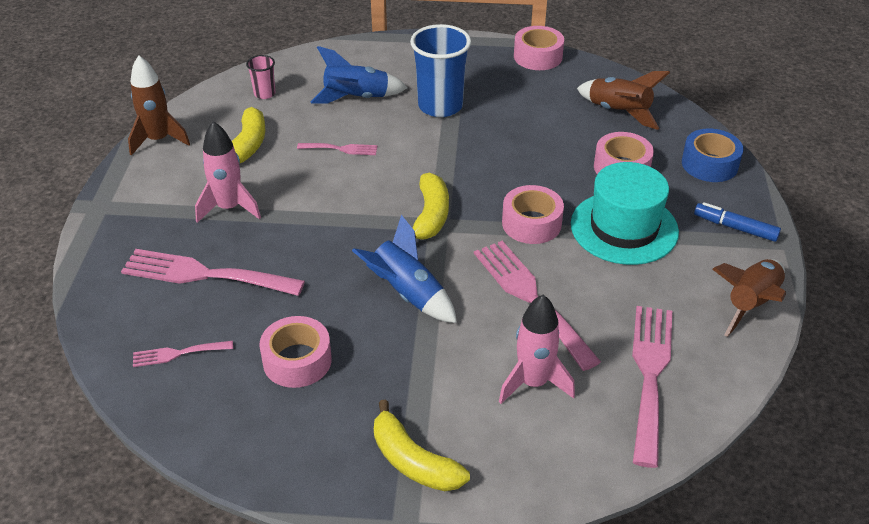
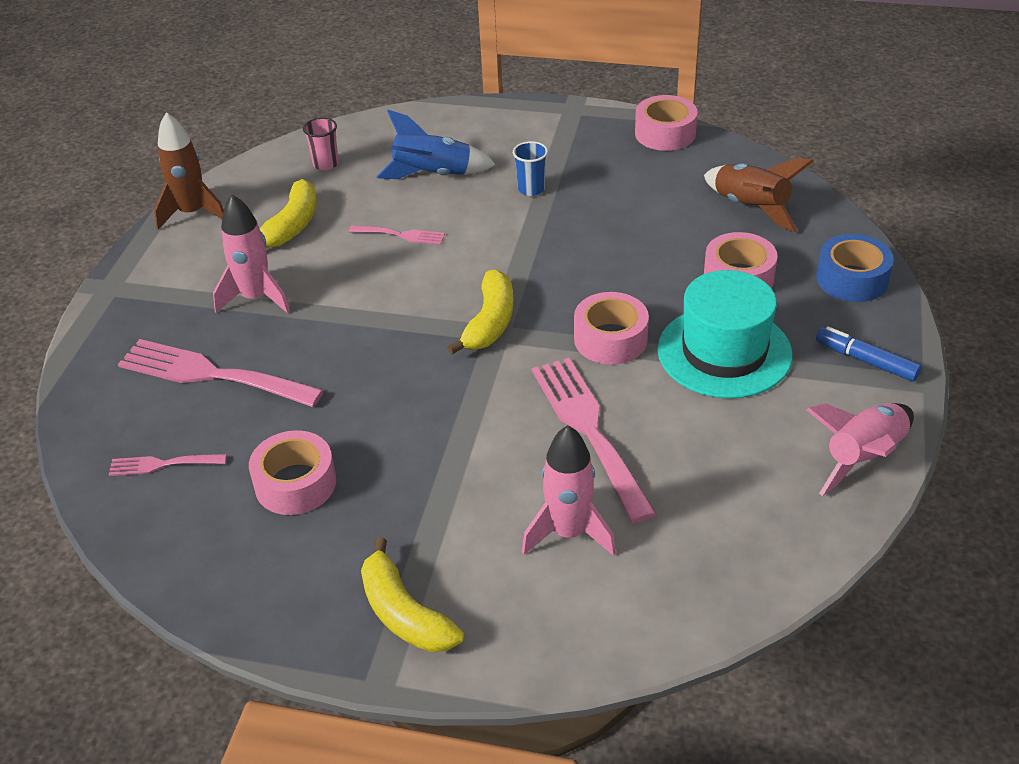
camera: 10 degrees right, 0 degrees up
blue rocket [352,215,457,323] -> none
blue cup [410,24,471,117] -> blue cup [513,141,548,196], size x0.49
pink fork [632,306,672,468] -> none
brown rocket [712,259,786,337] -> pink rocket [807,403,914,496]

